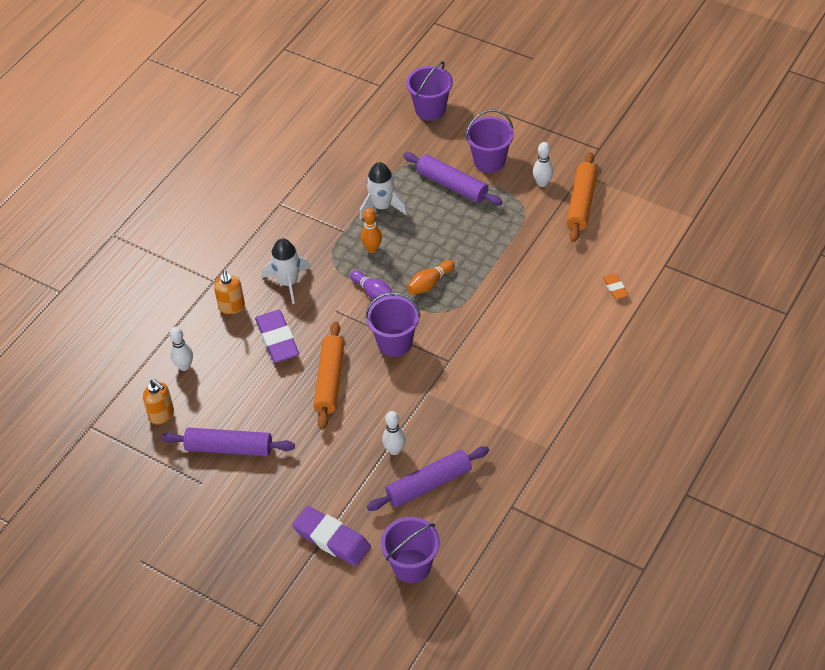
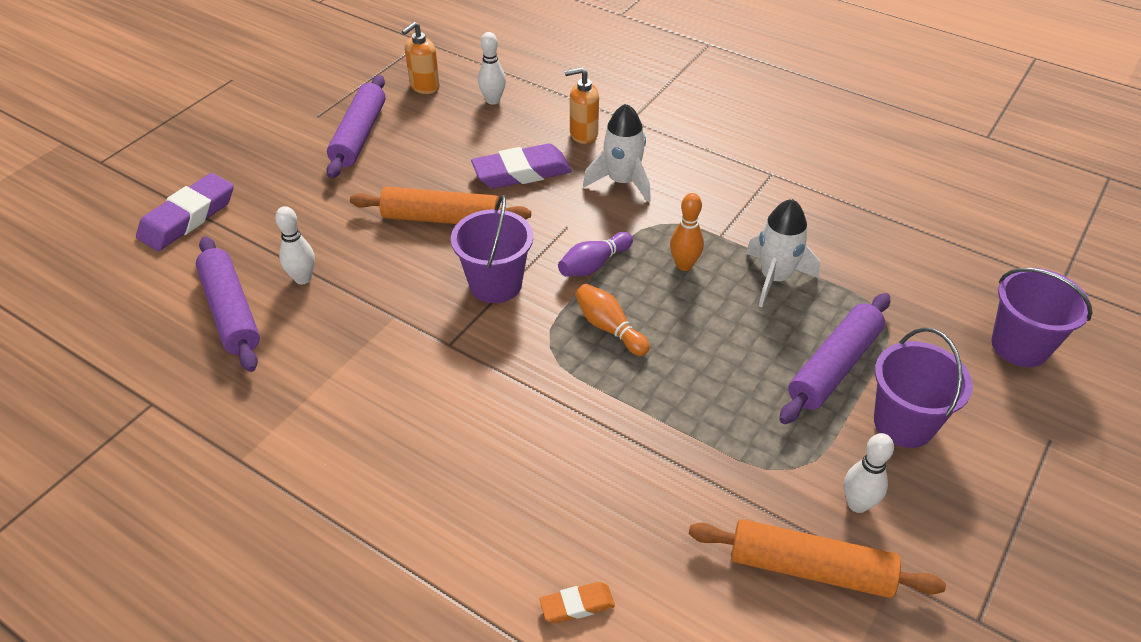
camera: 90 degrees right, 5 degrees down
purple bucket [381,517,440,583] -> none

